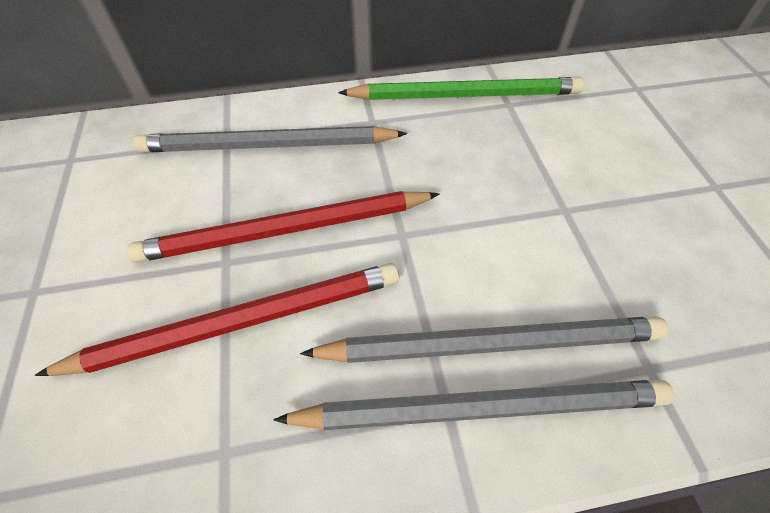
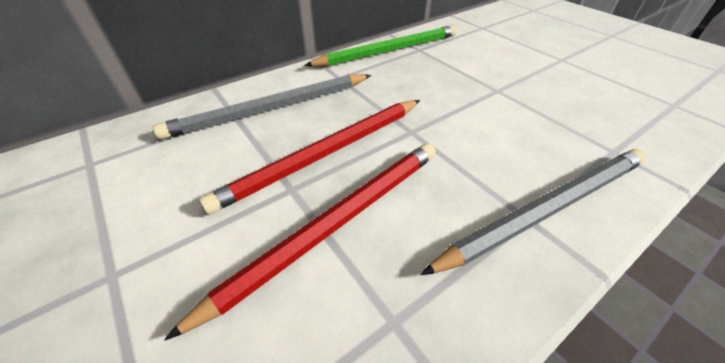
camera: 25 degrees left, 10 degrees down
grey pencil [300,316,668,363] -> none

